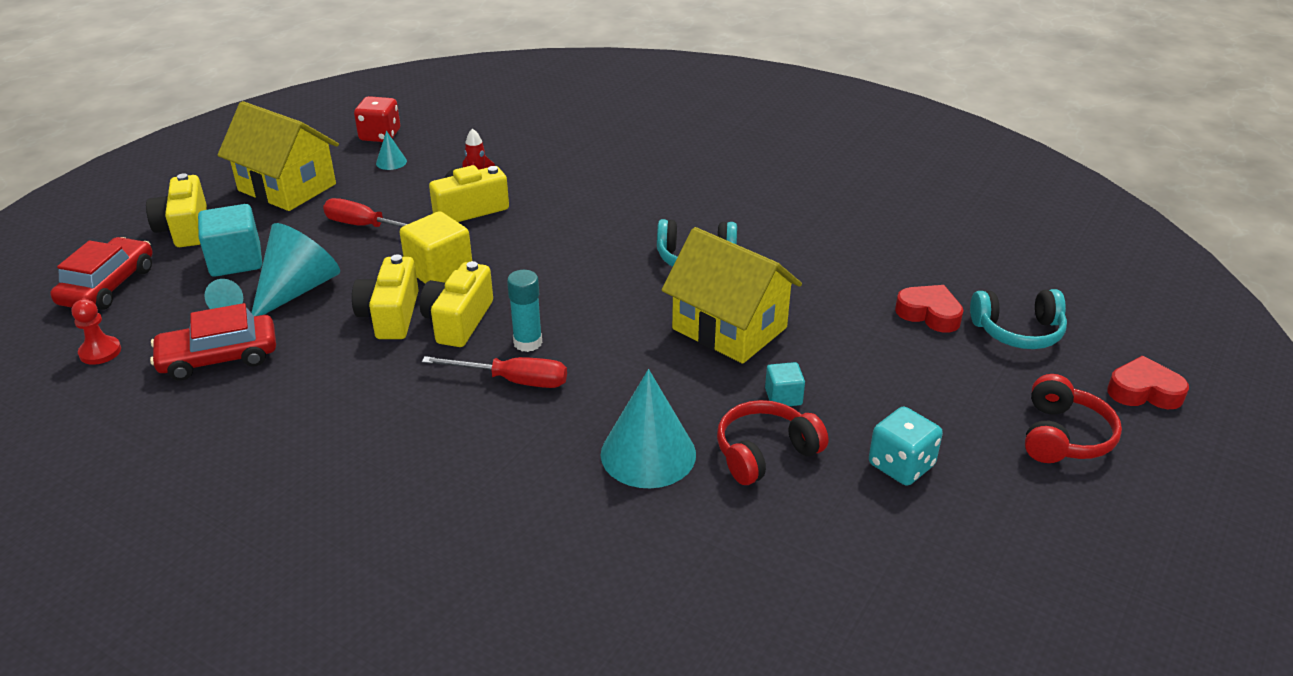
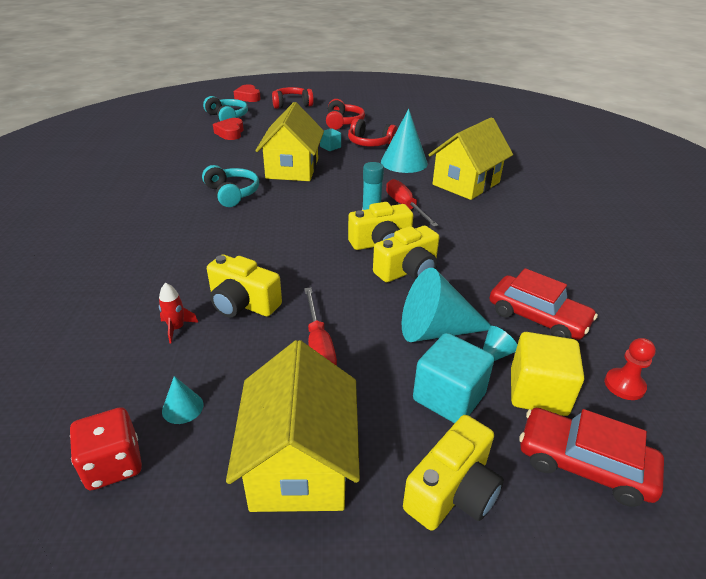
camera: 125 degrees left, 0 degrees up
red car [50,237,152,310] -> red car turned 45 degrees clockwise [519,408,664,507]
yellow cube [400,211,472,284] -> yellow cube moved to [511,332,584,416]
turquoise dice [869,406,943,486] -> red headphones [326,99,365,130]
none -> yellow house [428,117,513,200]

